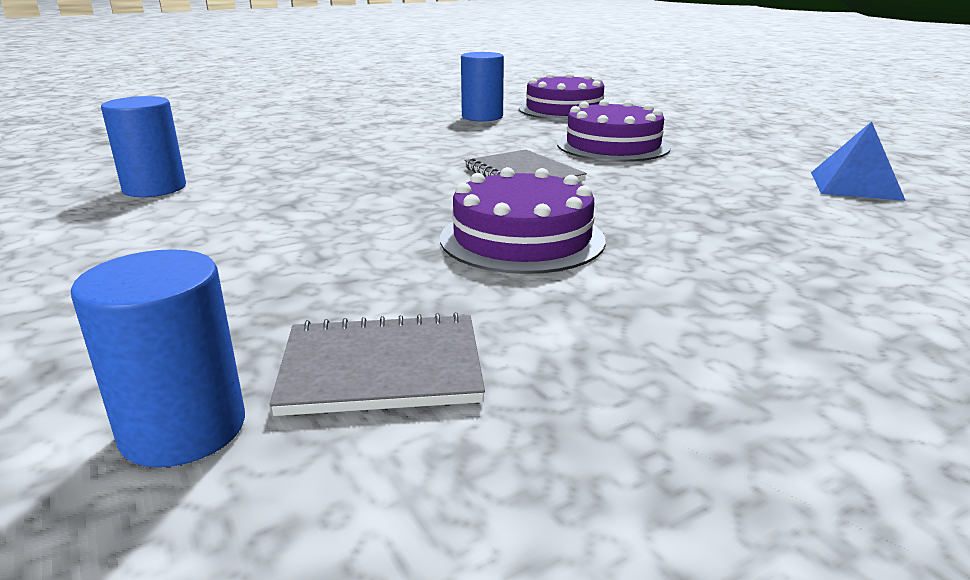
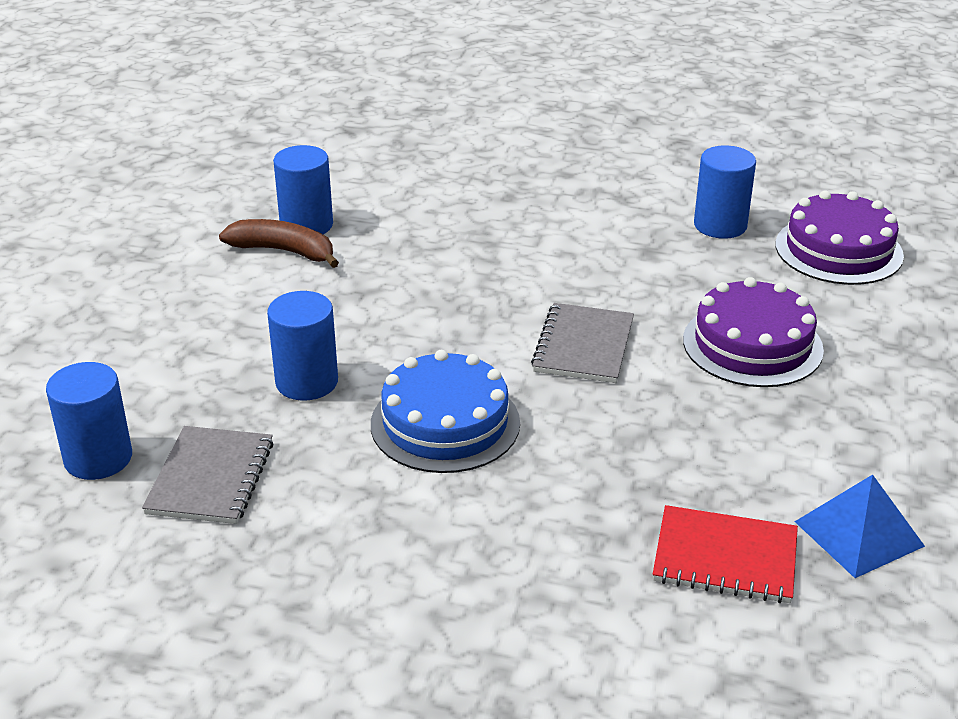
camera: 45 degrees right, 10 degrees up
grey notebook [269,312,485,416] -> grey notebook turned 60 degrees clockwise [142,426,274,524]
purple cake [440,167,606,274] -> blue cake [371,350,520,473]
none -> brown banana [219,219,339,268]
none -> blue cylinder [267,291,338,401]
none -> red notebook [653,505,798,603]

